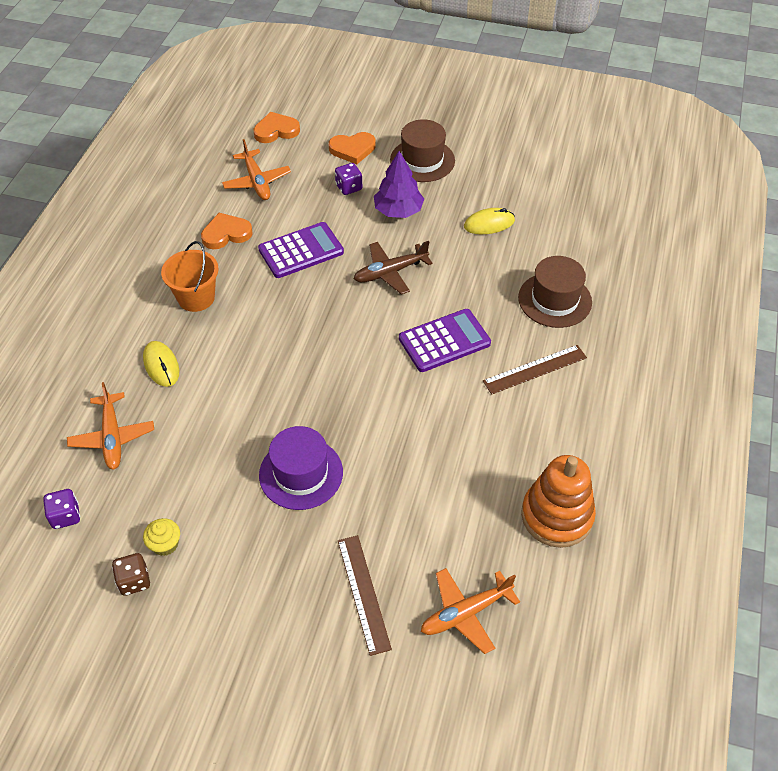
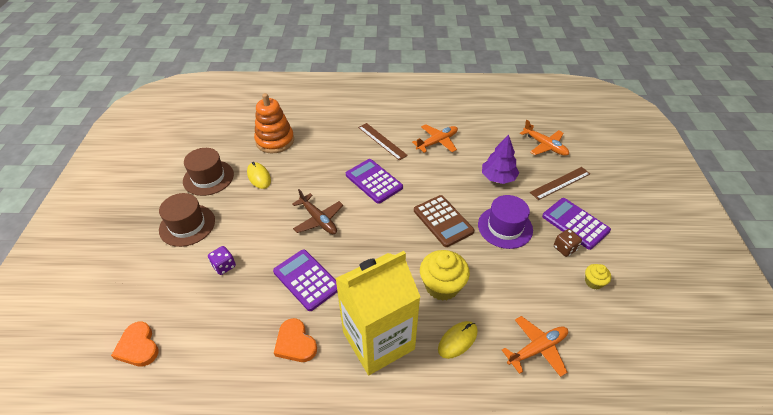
camera: 105 degrees left, 5 degrees down
purple dice [43,489,80,529] -> none
brown dice [112,553,150,596] -> brown dice moved to [554,229,582,257]
orange bucket [161,241,219,312] -> yellow carton [335,251,420,375]
orange plane [222,139,291,200] -> orange plane moved to [412,124,458,153]
orange heart [329,132,376,164] -> none
purple tree [374,151,424,218] -> purple tree moved to [482,135,519,184]
brown hat [518,256,592,328] -> brown hat moved to [183,148,234,196]
orange stacking toy [521,455,596,548] -> orange stacking toy moved to [254,93,294,153]
none -> brown calculator [414,195,474,247]
none -> yellow cupcake [420,250,470,301]
none -> purple calculator [542,198,611,250]

